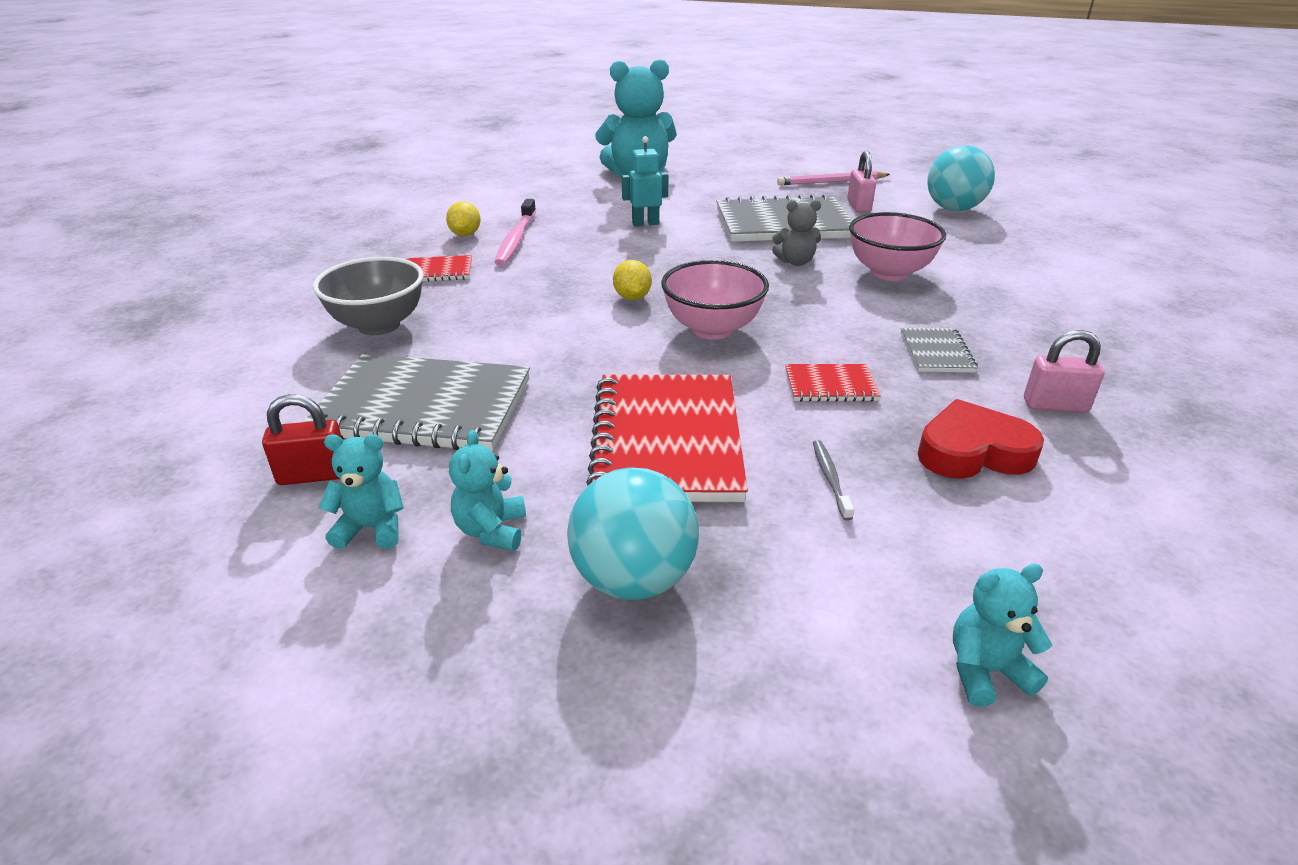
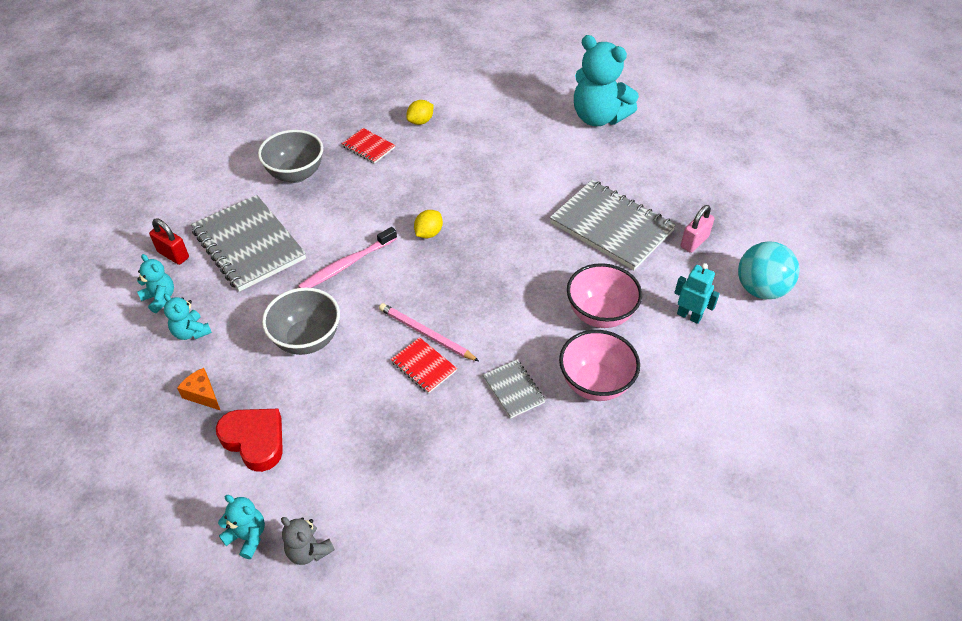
camera: 45 degrees right, 15 degrees up
turquoise teddy bear [449,430,526,551] -> turquoise teddy bear turned 90 degrees counterclockwise [164,293,212,340]
pink toothbrush [494,199,536,266] -> pink toothbrush moved to [298,227,397,288]
turquoise ball [567,467,699,600] -> orange cheese [177,368,221,411]
red notebook [586,375,748,502] -> grey bowl [262,287,340,355]
turquoise robot [622,136,669,226] -> turquoise robot moved to [674,263,720,324]
pink bowl [661,260,769,340] -> pink bowl moved to [559,330,640,401]
grey teddy bear [772,200,821,266] -> grey teddy bear moved to [281,517,335,565]
pink pencil [777,171,890,185] -> pink pencil moved to [379,303,479,361]
grey toothbrush [813,440,854,521] -> none
grey notebook [901,327,978,373] -> grey notebook turned 75 degrees counterclockwise [483,360,546,419]
red heart [917,399,1044,479] -> red heart moved to [216,409,283,472]
pink padlock [1024,330,1105,413] -> none

